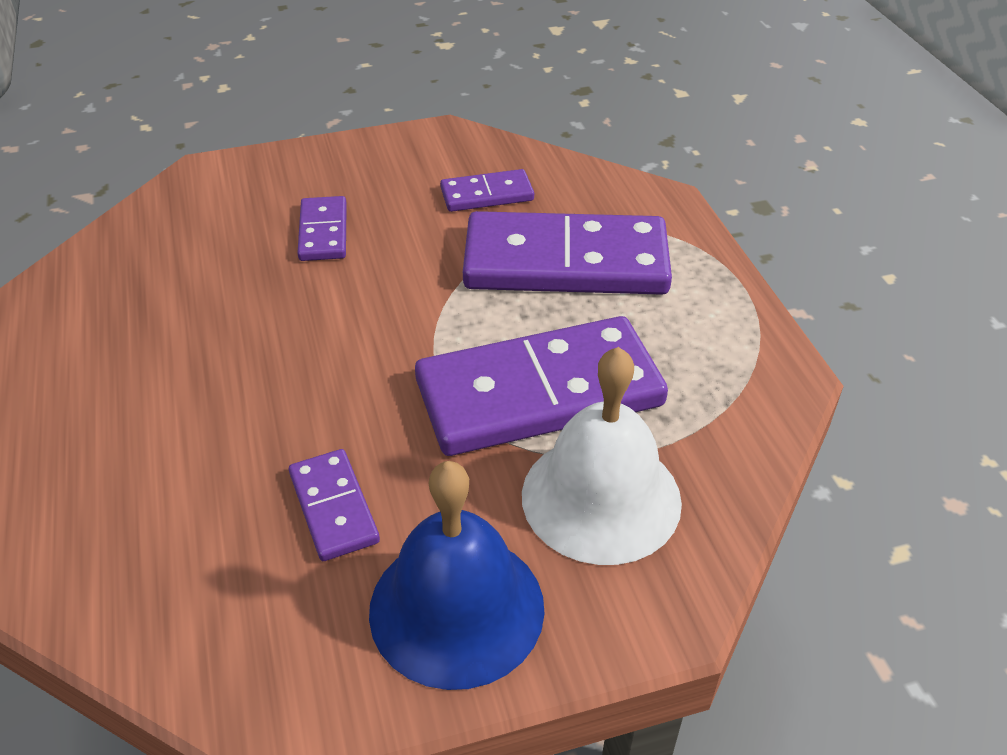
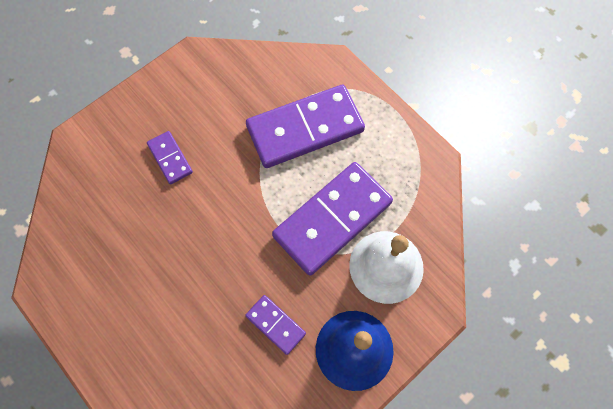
camera: 25 degrees left, 25 degrees up
purple domino [440,169,534,212] -> none

